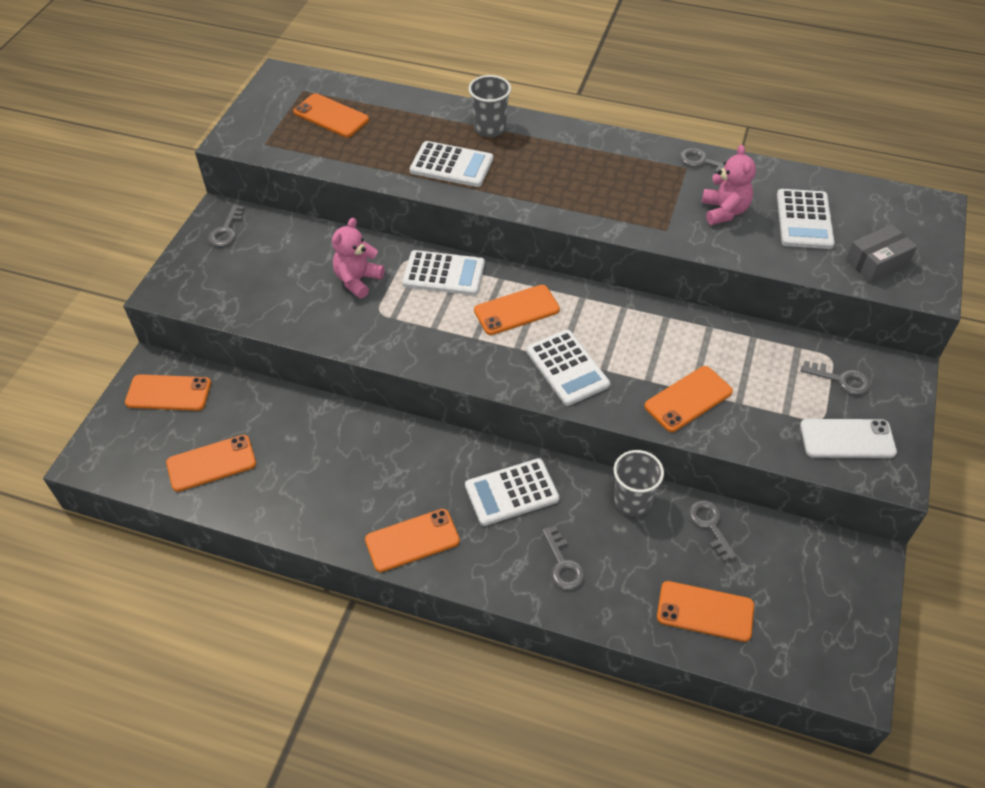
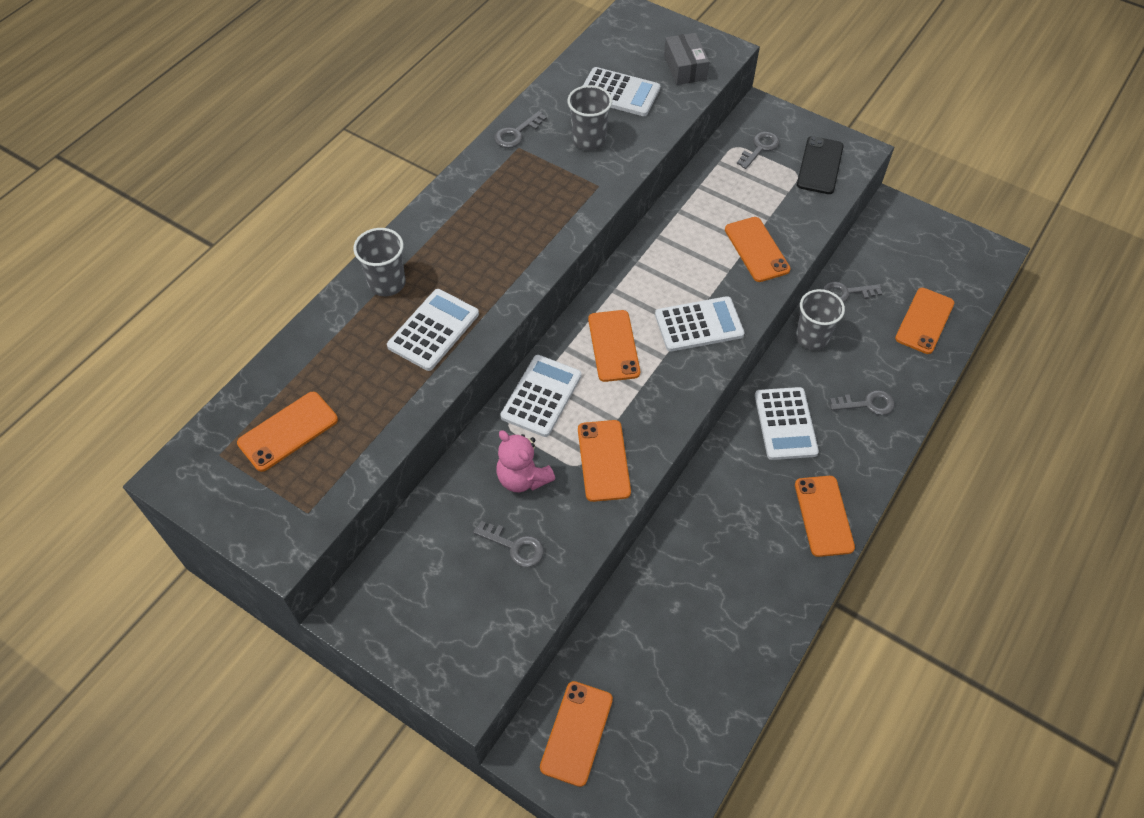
camera: 75 degrees left, 5 degrees up
orange phone [166,435,256,492] -> orange phone moved to [578,420,631,502]
grey key [208,204,244,247] -> grey key moved to [473,521,544,567]
pink teddy bear [702,145,756,225] -> grey cup [567,85,612,150]
white phone [800,419,897,458] -> black phone [797,136,844,194]

